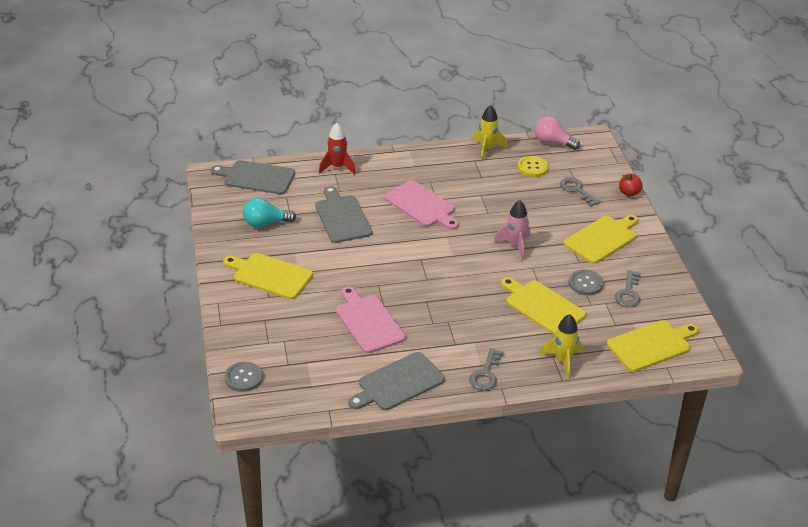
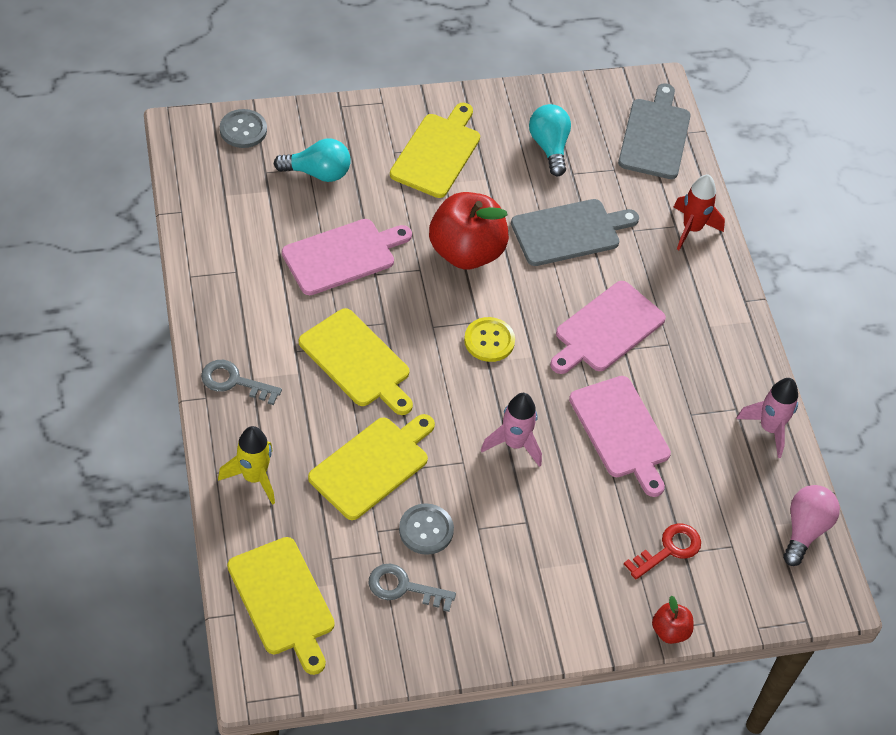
camera: 85 degrees right, 15 degrees up
grey cutting board [348,352,445,410] -> none
yellow rocket [473,105,507,161] -> pink rocket [736,378,798,458]
yellow button [517,156,549,177] -> yellow button moved to [464,317,515,362]
grey key [560,177,600,207] -> red key [624,523,701,580]
yellow cutting board [564,215,638,264] -> yellow cutting board moved to [299,308,413,415]
none -> turquoise light bulb [274,139,351,182]
none -> red apple [429,192,509,269]
none -> pink cutting board [569,376,671,497]

